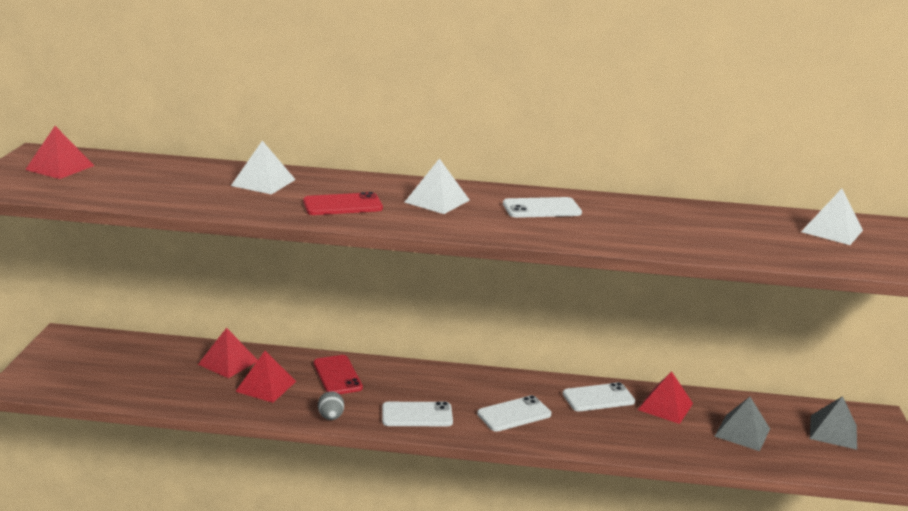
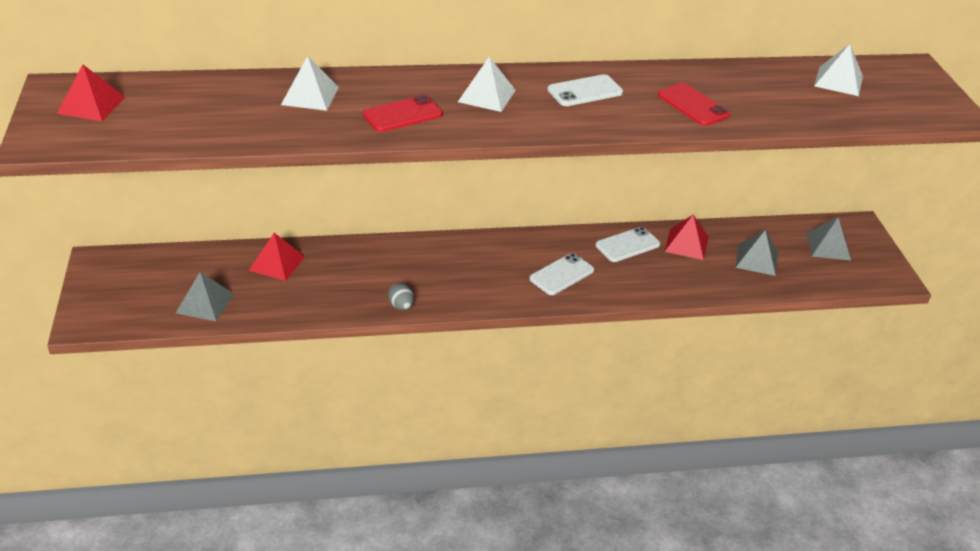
camera: 15 degrees left, 15 degrees up
red pyramid [235,351,296,403] -> none
red phone [314,355,363,394] -> red phone moved to [658,83,730,126]
white phone [382,402,453,426] -> none
none -> grey pyramid [176,272,234,322]

